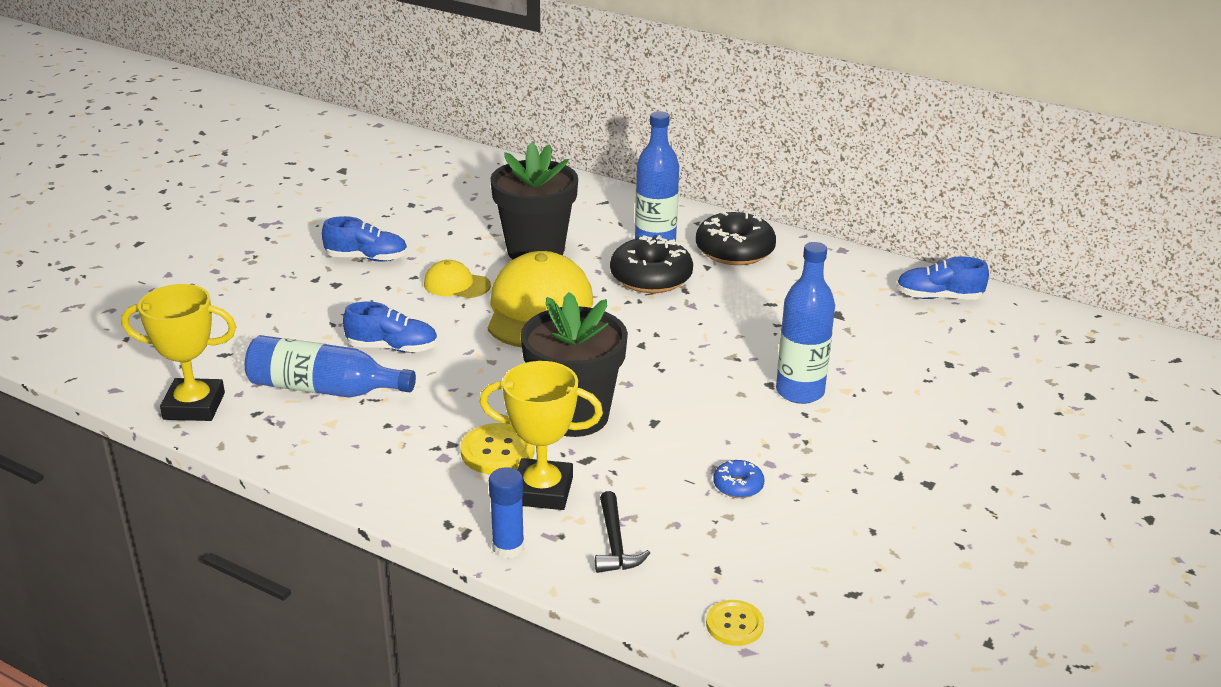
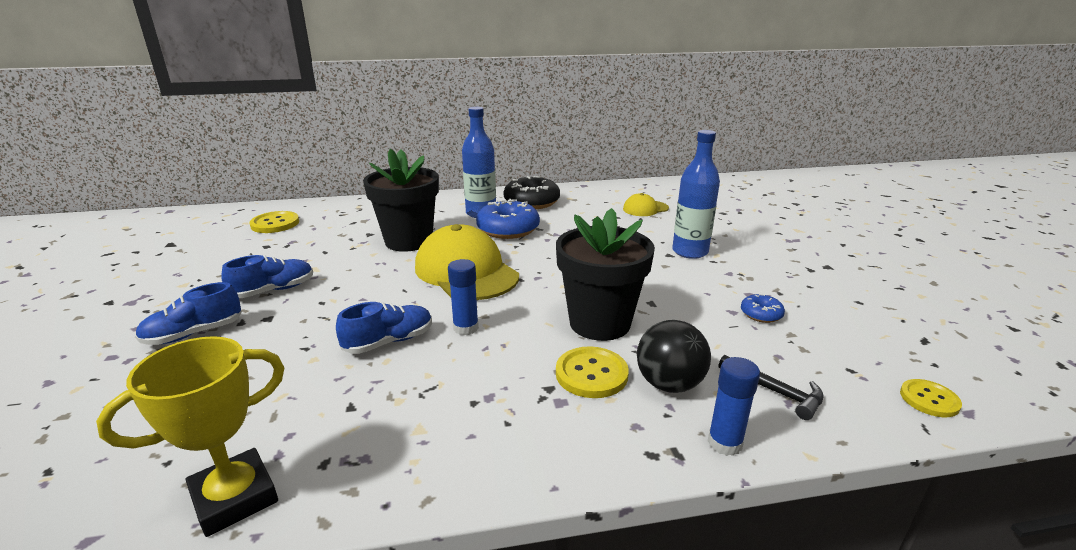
camera: 40 degrees left, 5 degrees down
blue bottle [245,335,416,398] -> none
yellow cap [424,260,491,298] -> yellow cap moved to [623,193,669,216]
yellow trophy [479,361,603,510] -> black ball [637,320,711,393]
black donut [610,235,693,293] -> blue donut [476,199,540,239]
blue shoe [896,257,989,300] -> blue shoe moved to [135,282,242,345]
none -> yellow button [250,211,299,233]
none -> blue glue stick [448,259,479,335]

